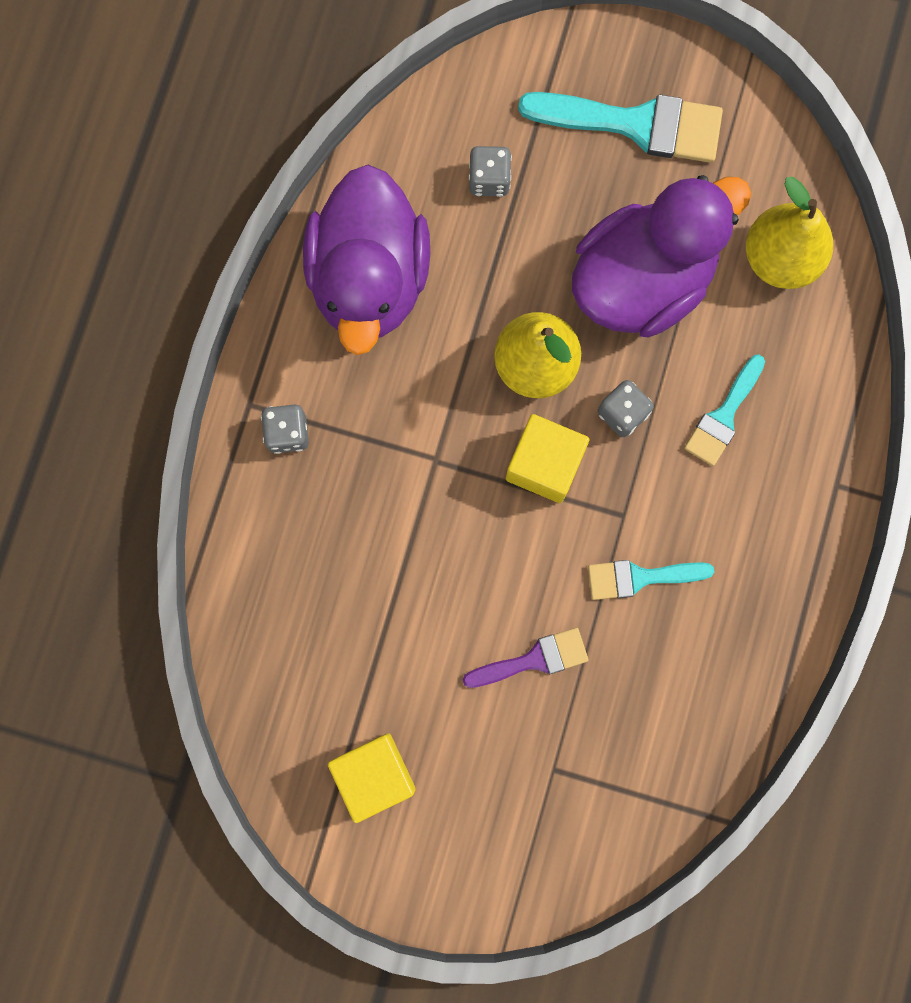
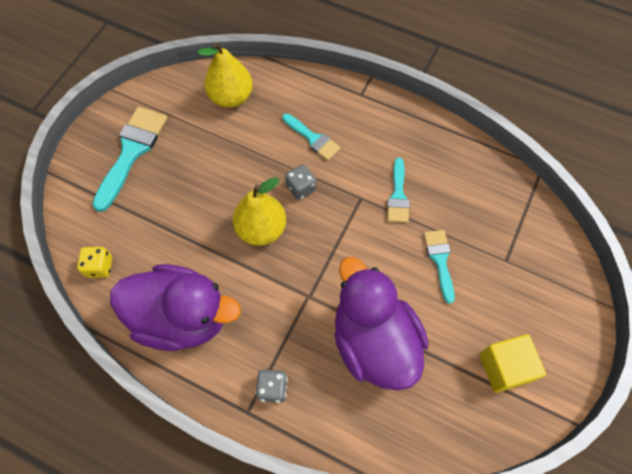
camera: 80 degrees left, 15 degrees down
purple brush [463,628,589,688] -> turquoise brush [424,230,455,304]
grey dice [469,146,512,197] -> none
yellow cube [506,414,590,503] -> none
purple duck [572,175,751,337] -> purple duck moved to [334,257,428,391]
none -> yellow dice [77,247,112,278]

